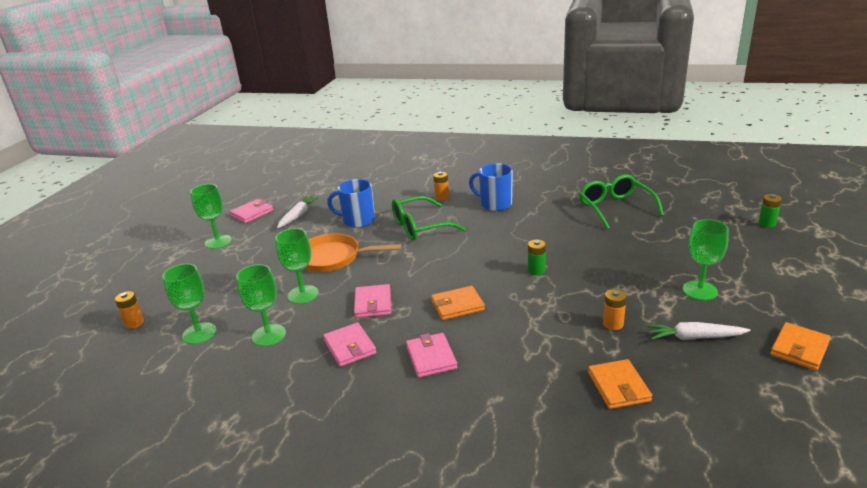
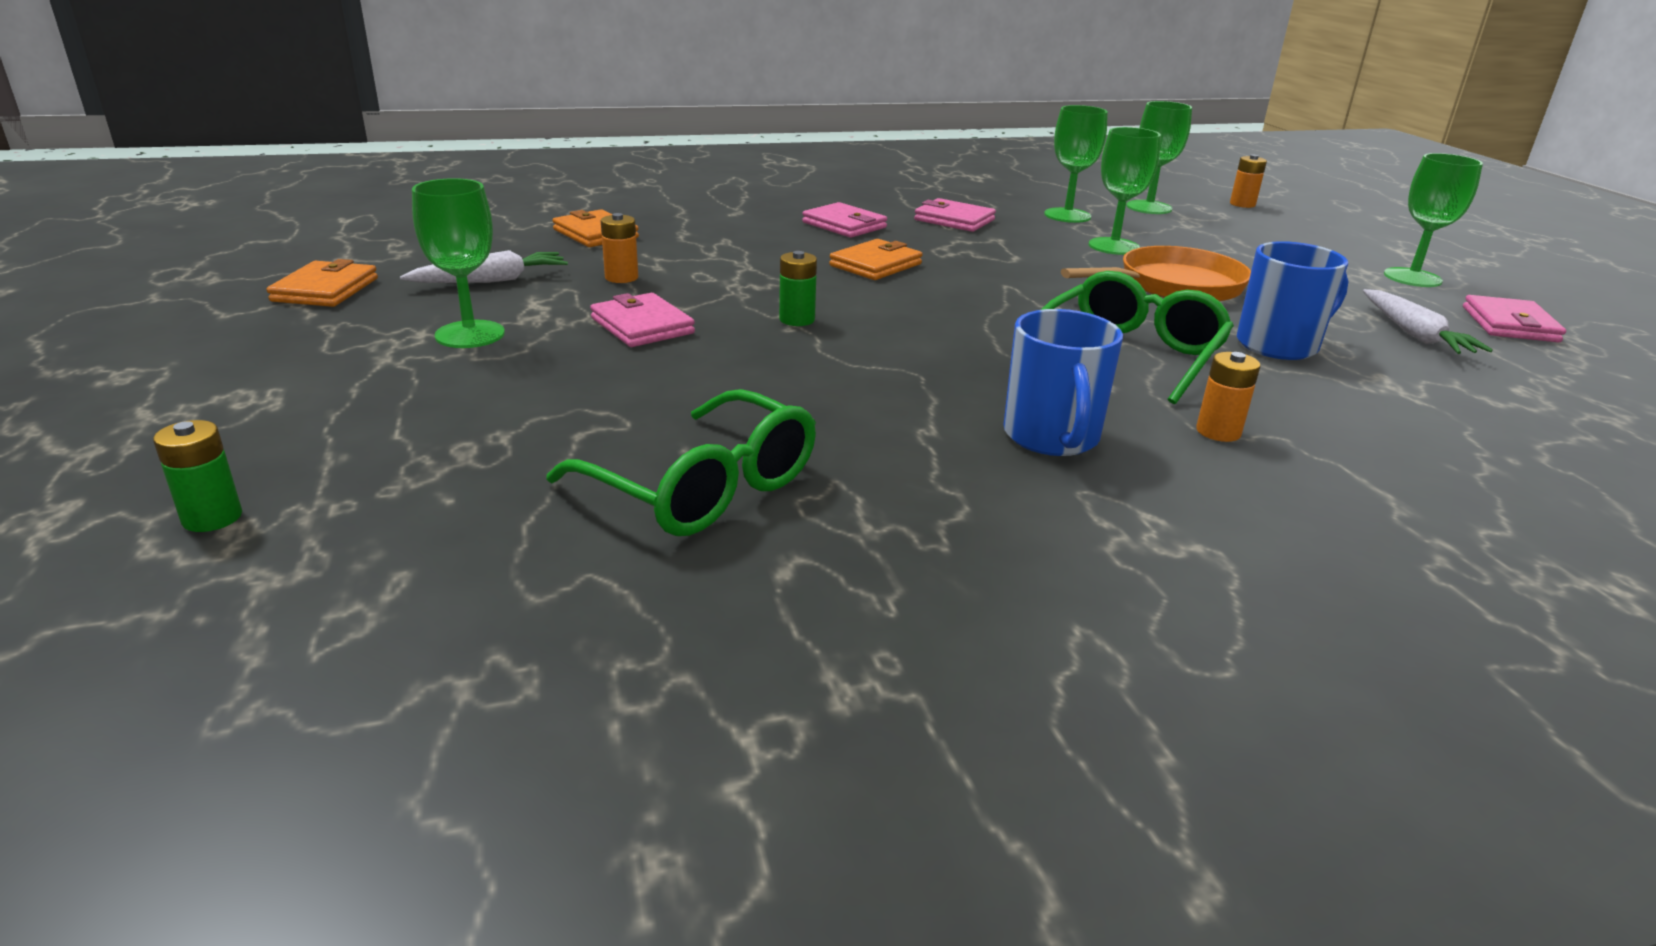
camera: 145 degrees right, 0 degrees up
pink wallet [354,284,391,318] -> pink wallet moved to [590,293,695,347]
blue mug [469,163,513,211] -> blue mug turned 90 degrees clockwise [1004,309,1123,456]

